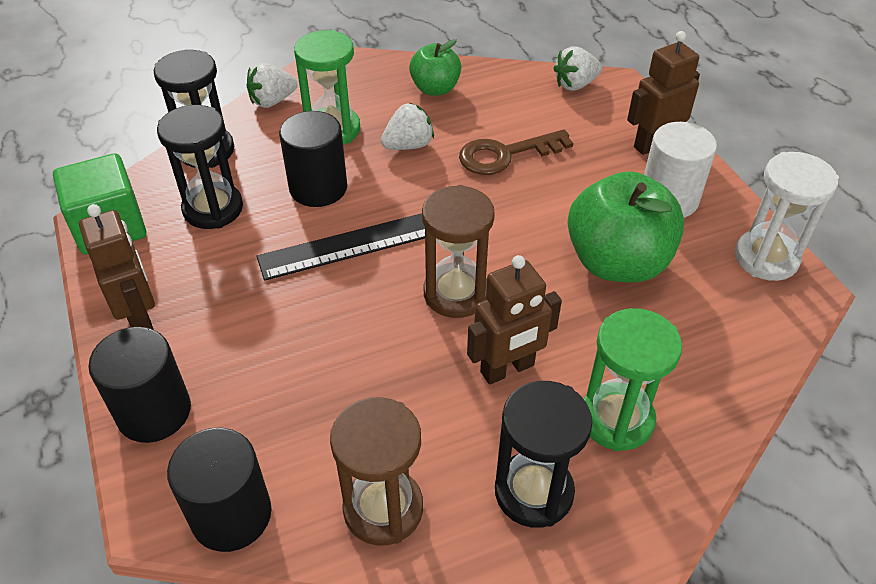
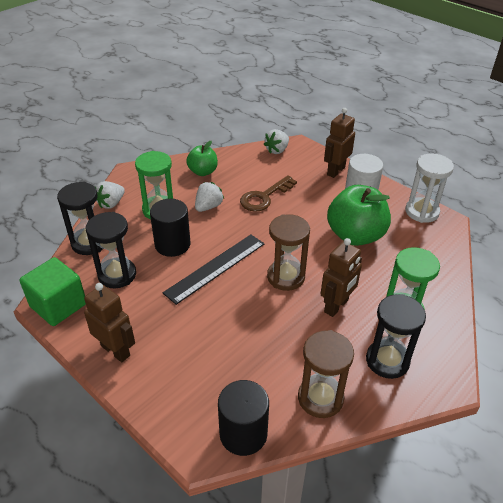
camera: 25 degrees left, 5 degrees down
black cylinder [88,327,191,443] -> none

